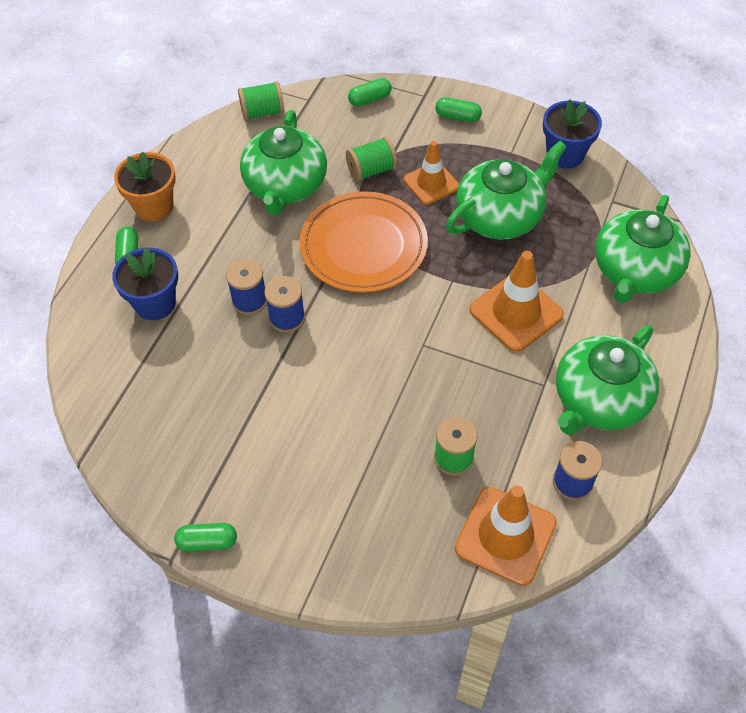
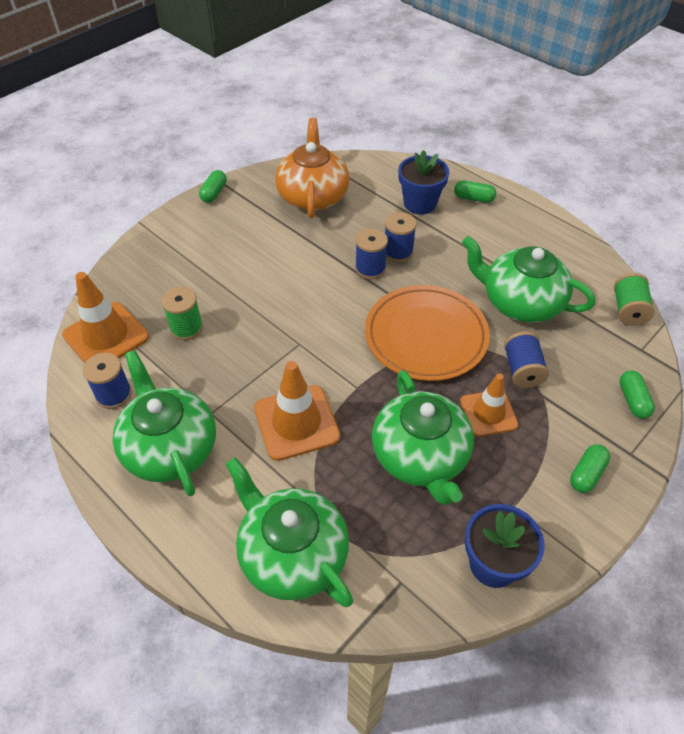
camera: 110 degrees right, 5 degrees down
orange flower pot [114,151,176,222] -> none
green spool [346,137,397,181] -> blue spool [504,331,549,388]
none -> orange teapot [275,118,350,218]

